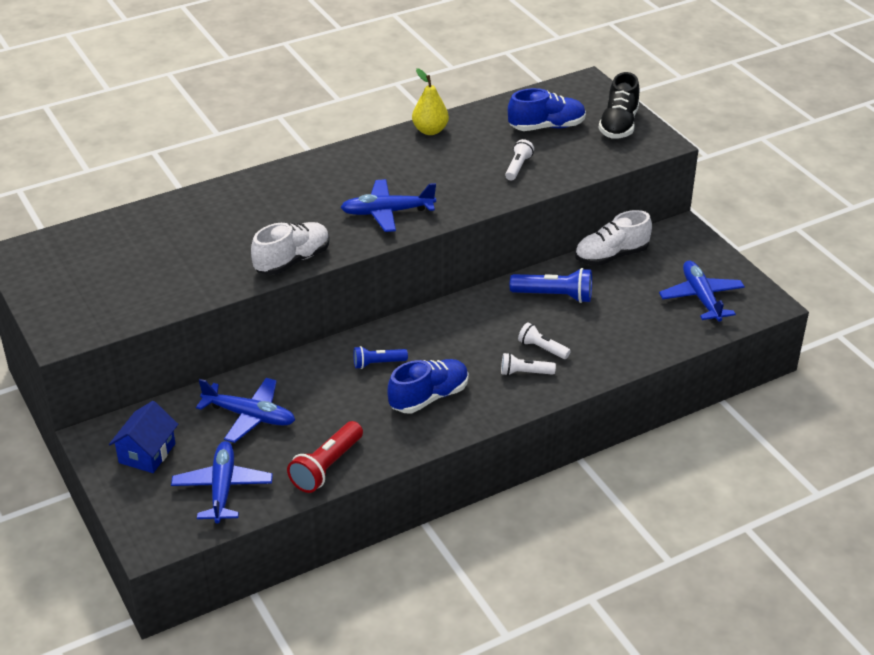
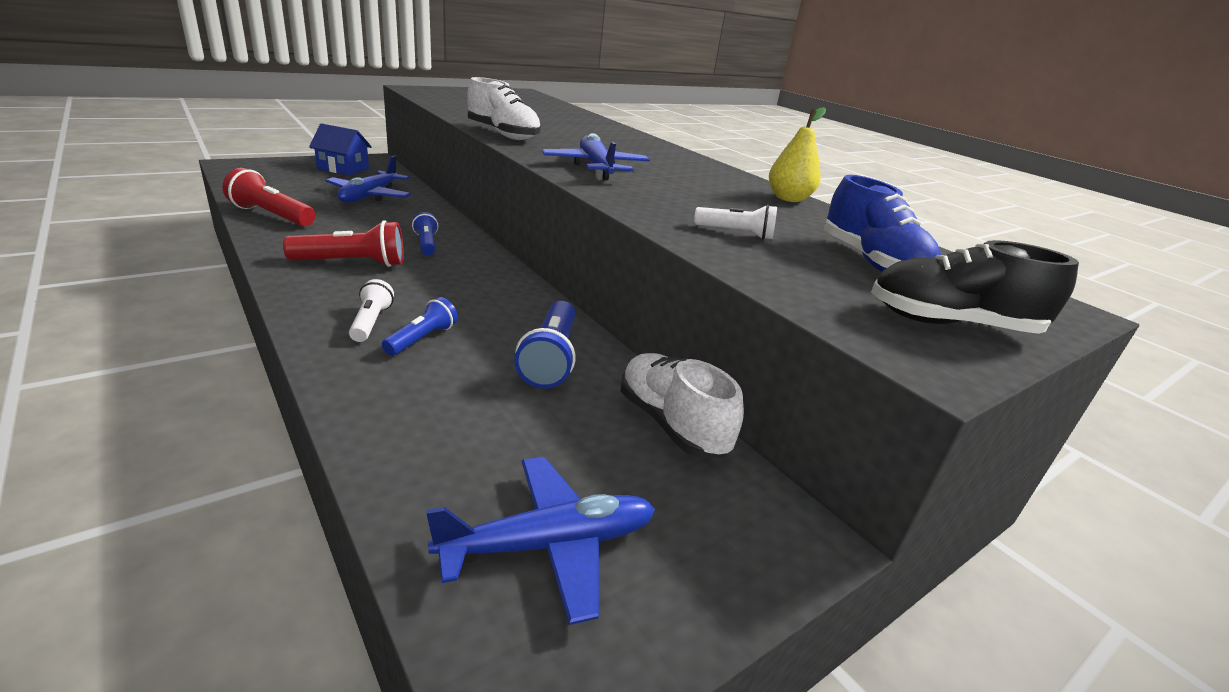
camera: 80 degrees right, 10 degrees down
blue plane [171,441,273,524] -> none
blue shoe [387,359,469,413] -> red flashlight [283,220,404,267]
white flashlight [518,323,571,359] -> blue flashlight [382,297,458,356]

